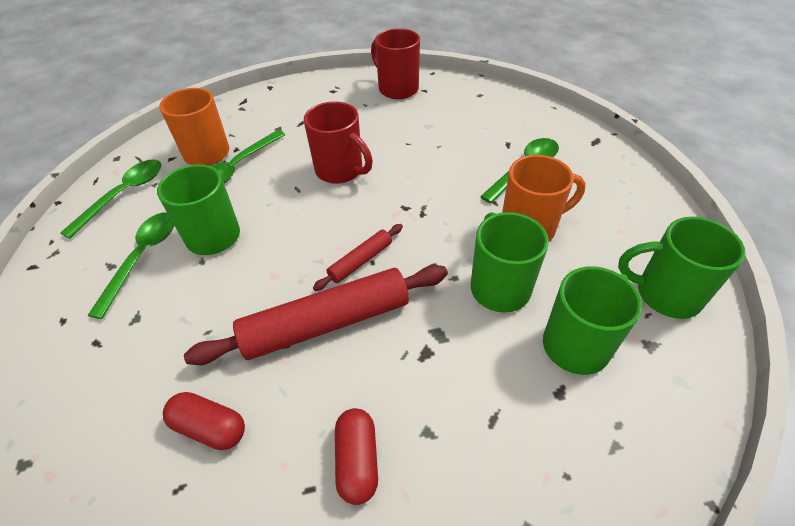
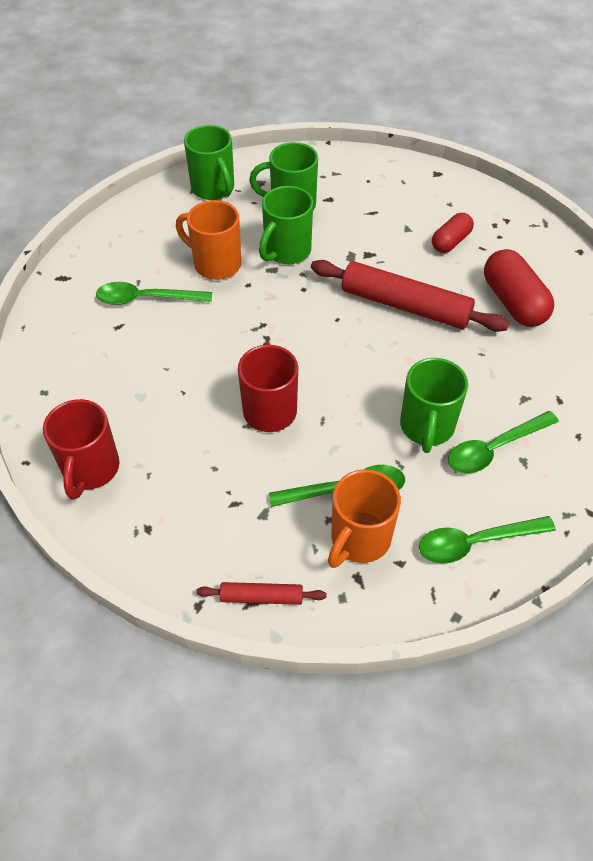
camera: 135 degrees left, 5 degrees up
red capsule [163,392,245,450] -> red capsule [484,249,554,327], size x1.61
red rolling pin [313,224,403,291] -> red rolling pin moved to [196,582,326,605]

